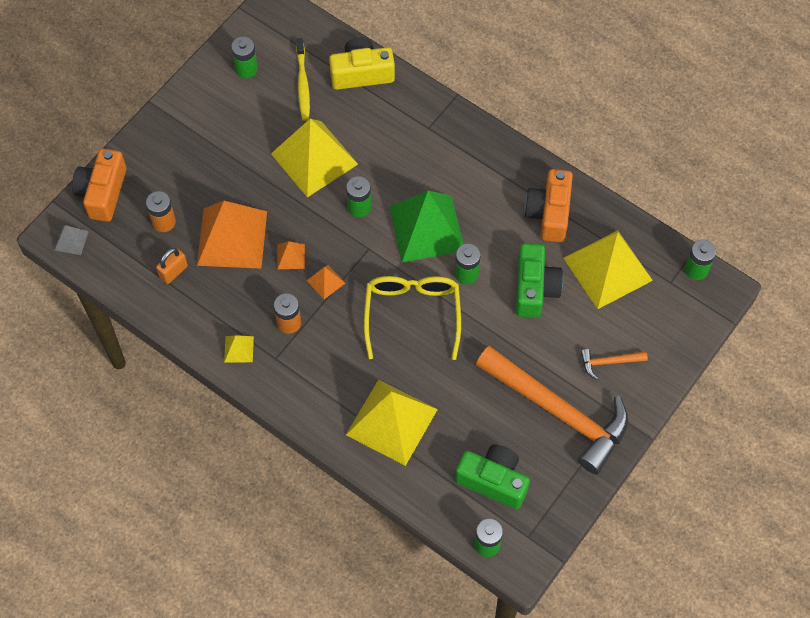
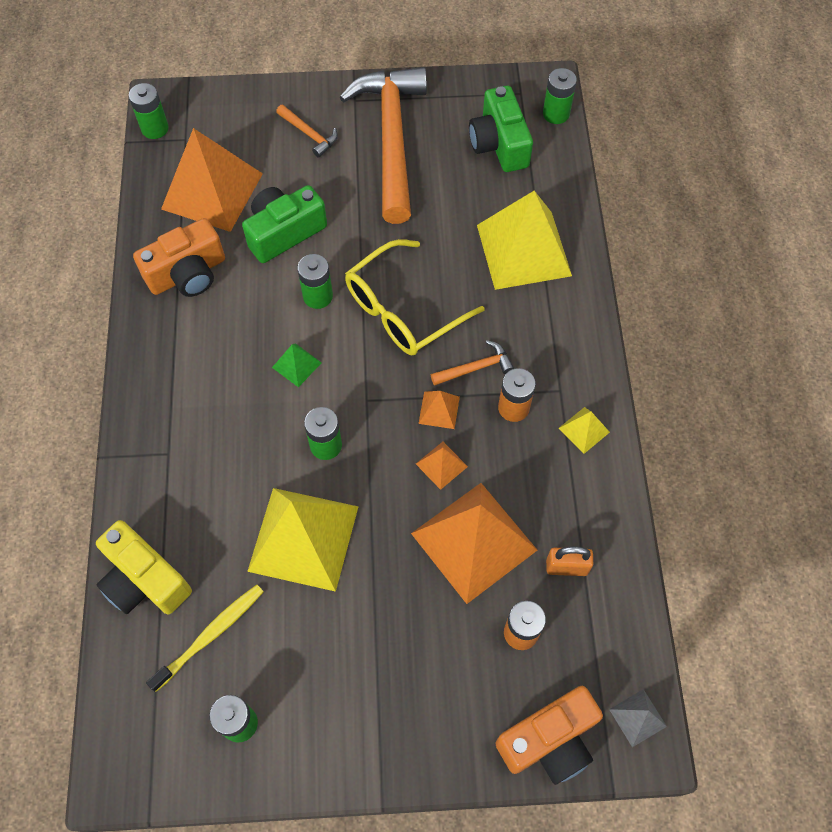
camera: 130 degrees left, 0 degrees up
green pyramid [389,191,463,262] -> green pyramid [272,343,322,387], size x0.43
yellow pyramid [563,230,653,309] -> orange pyramid [161,128,263,232]
none -> orange hammer [431,340,514,386]

